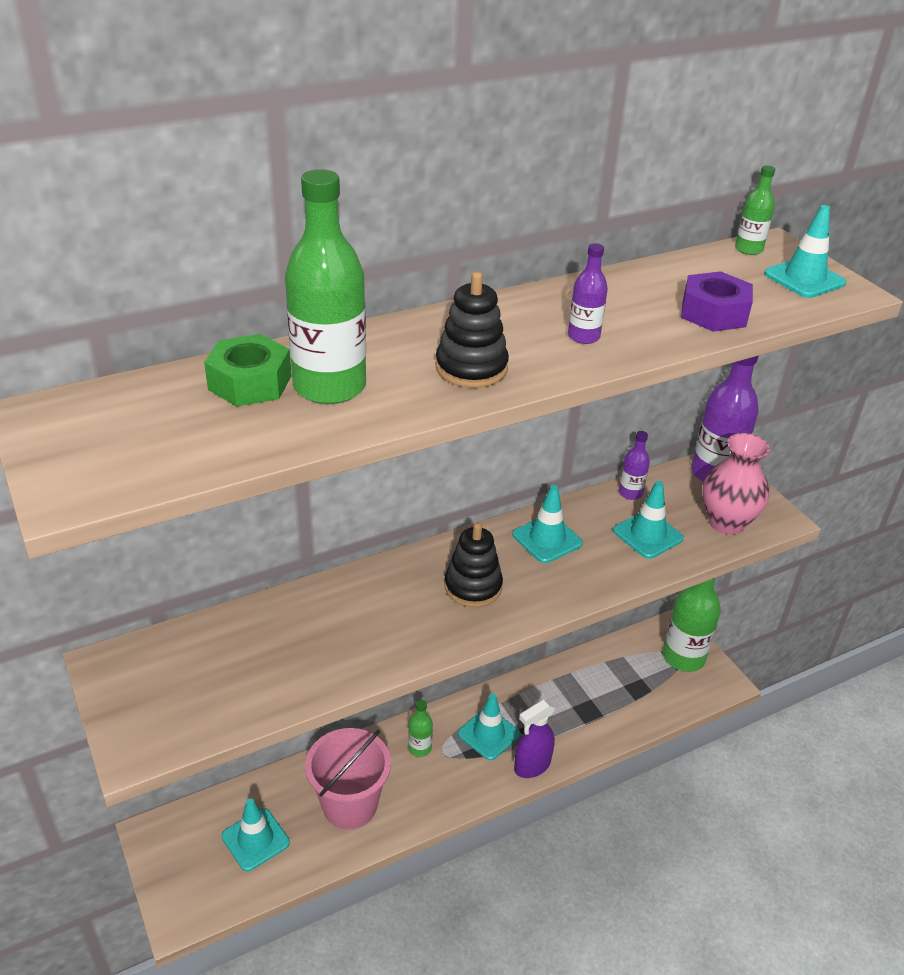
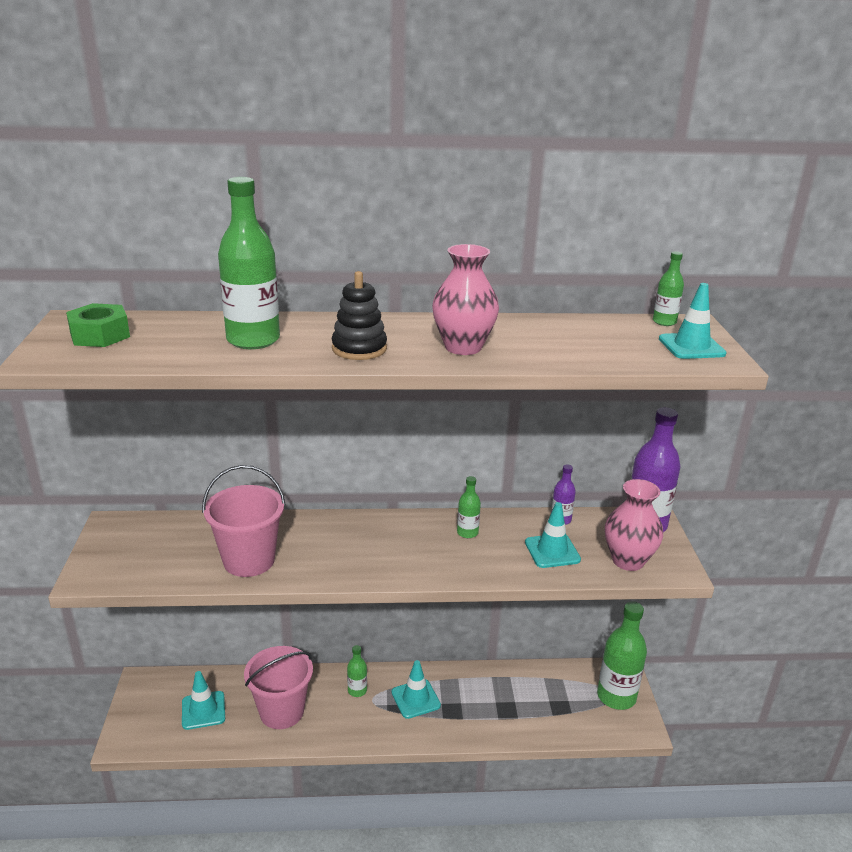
camera: 25 degrees right, 10 degrees down
green nut [204,334,291,407] -> green nut moved to [66,303,130,347]
black stacking toy [444,522,503,607] -> none
turquoise traffic cone [513,485,583,563] -> green bottle [457,476,481,538]
purple spray bottle [514,700,555,778] -> none
purple bottle [568,243,608,344] -> pink vase [432,244,499,355]
purple nut [681,271,753,332] -> none
none -> pink bucket [202,465,286,577]

